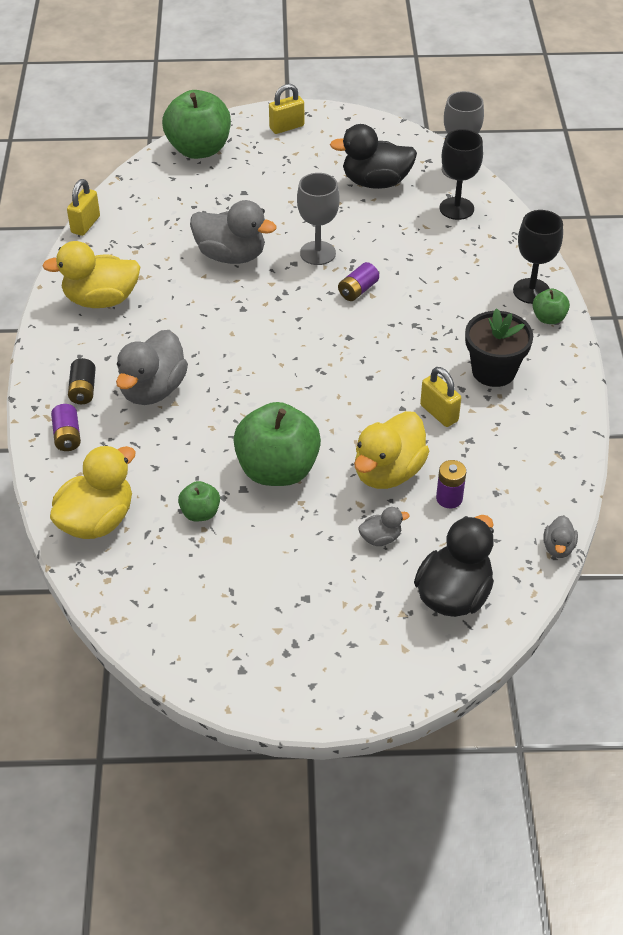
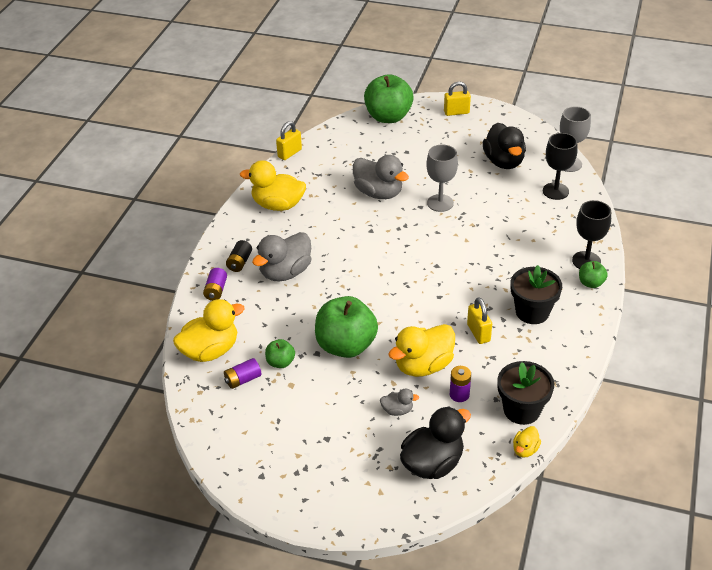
camera: 20 degrees right, 5 degrees down
black duck [330,124,417,189] -> black duck turned 120 degrees counterclockwise [483,123,526,169]
purple battery [338,262,379,301] -> purple battery moved to [224,358,261,389]
grey duck [543,515,578,558] -> yellow duck [513,426,541,457]
none -> black flower pot [497,361,554,425]

